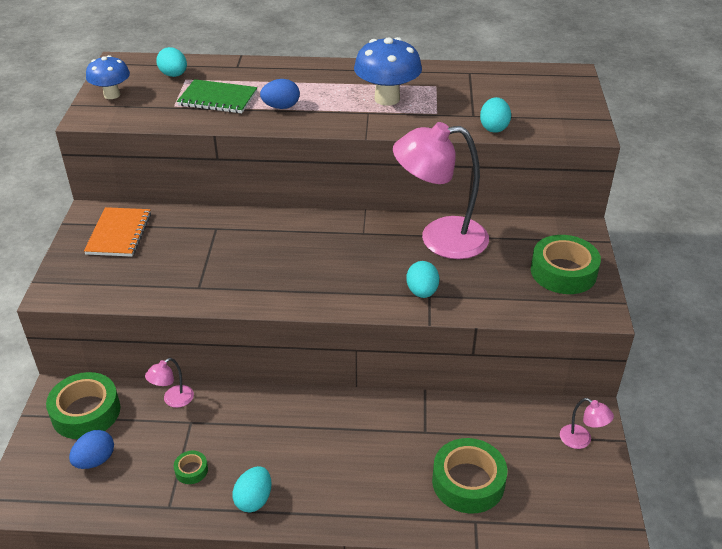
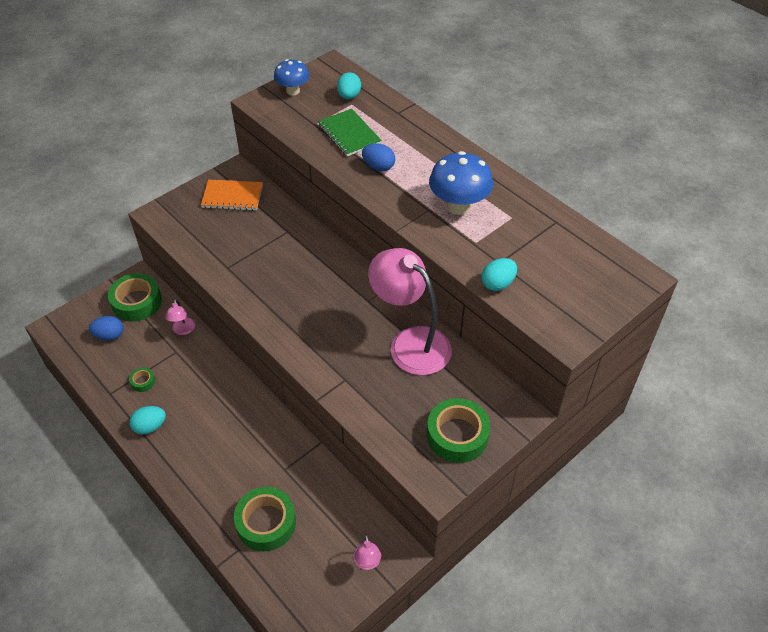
camera: 45 degrees right, 10 degrees up
orange notebook [84,207,151,257] -> orange notebook turned 45 degrees clockwise [201,180,263,211]
pink lamp [145,358,194,408] -> pink lamp turned 90 degrees counterclockwise [165,299,195,335]
turquoise egg [406,261,439,298] -> none

